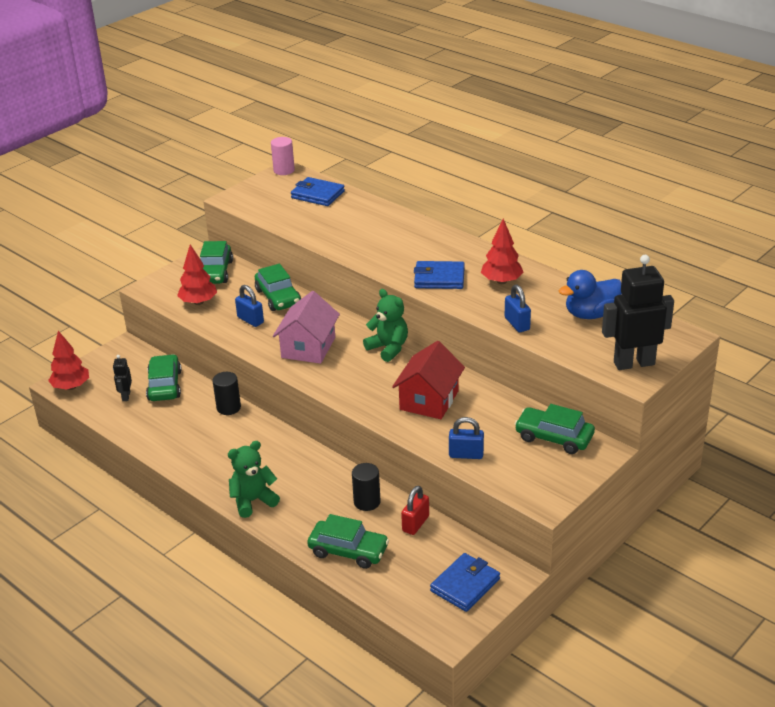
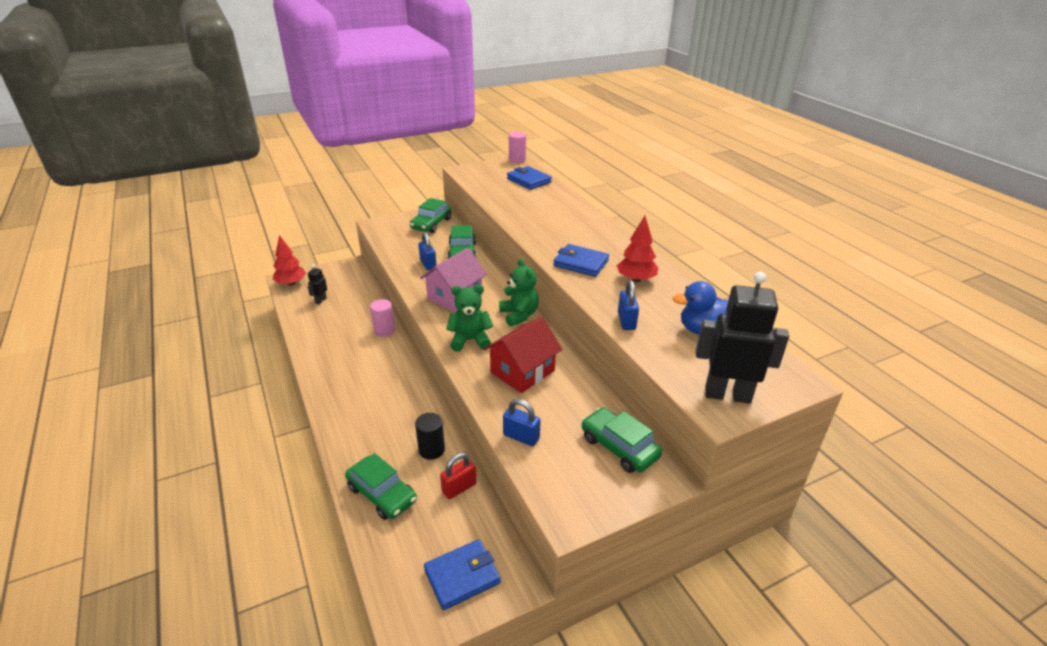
camera: 20 degrees right, 0 degrees up
green car [146,354,182,401] -> none
red tree [177,245,217,305] -> none
black cylinder [213,372,241,415] -> pink cylinder [370,299,395,337]
green teddy bear [228,441,280,518] -> green teddy bear moved to [446,285,493,352]

